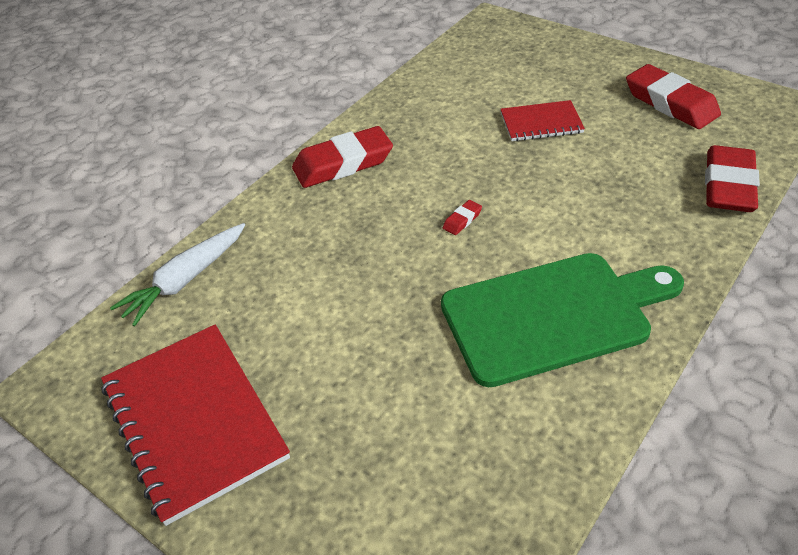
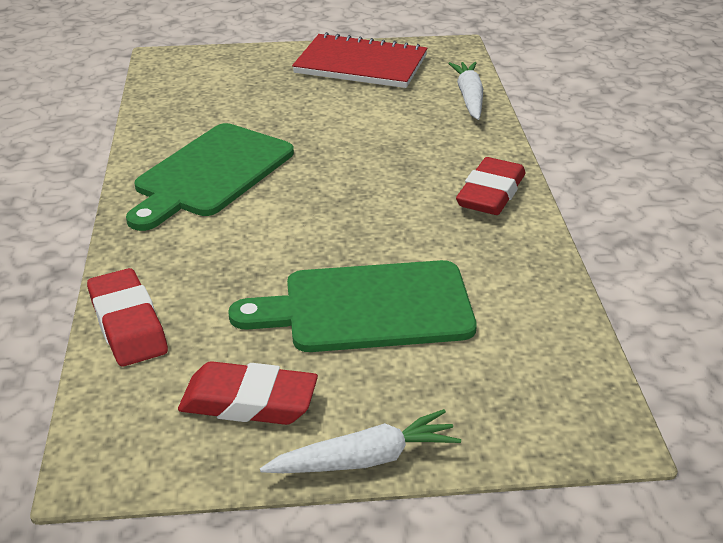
camera: 135 degrees right, 10 degrees down
red eraser [443,200,482,235] -> none
red notebook [500,100,585,141] -> green cutting board [228,260,477,352]
none -> white carrot [260,409,461,473]

